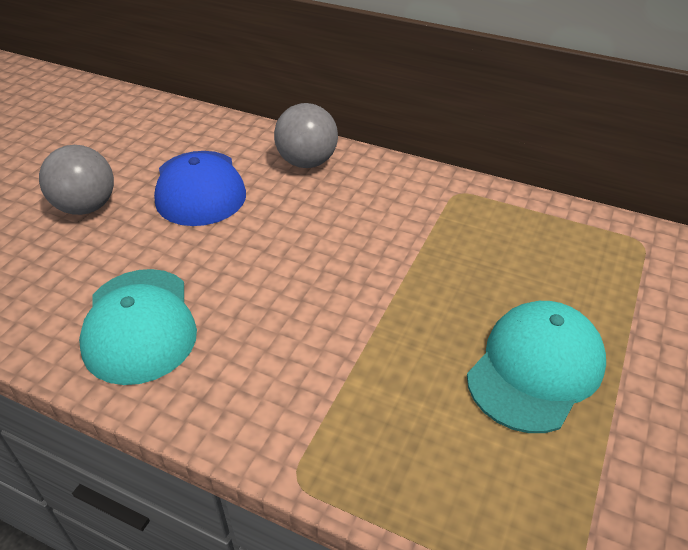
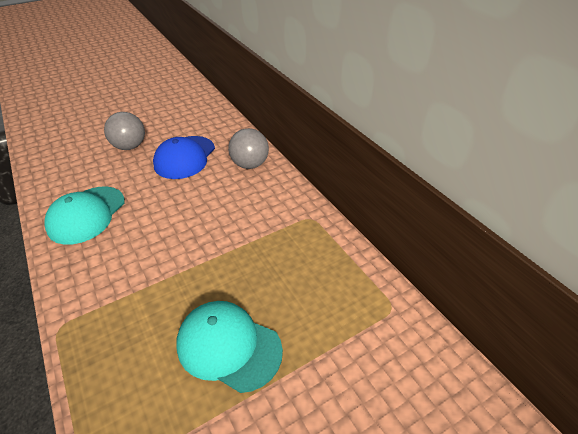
camera: 35 degrees right, 0 degrees up
turquoise cap [467,301,606,433] -> turquoise cap turned 135 degrees counterclockwise [176,301,283,393]

